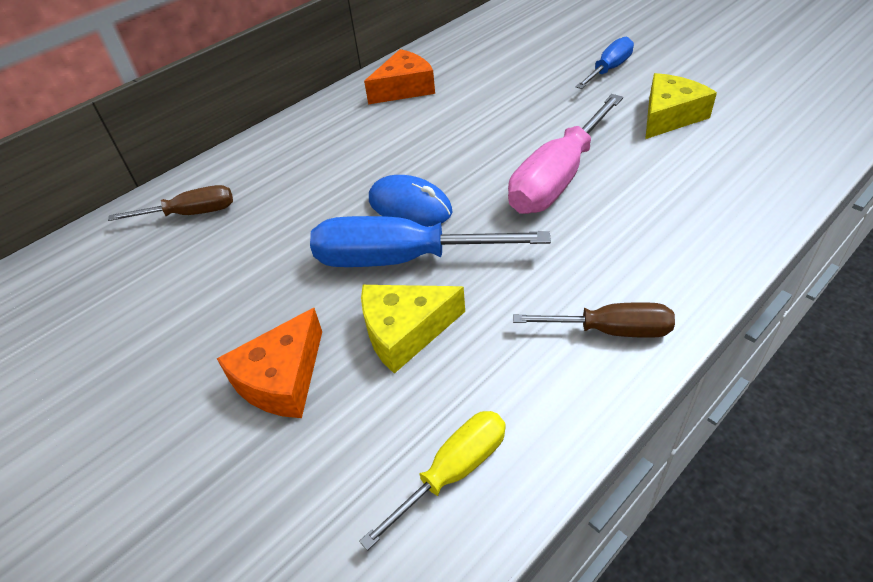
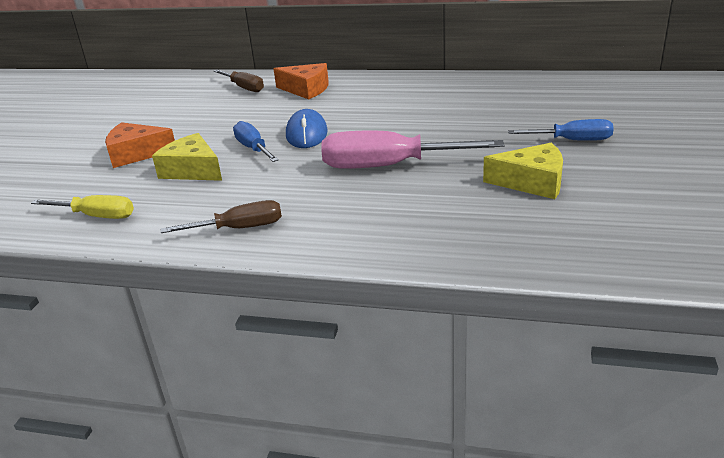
camera: 55 degrees right, 15 degrees down
blue screwdriver [310,216,551,267] -> blue screwdriver [233,121,279,162], size x0.58
orange cheese [364,49,435,104] -> orange cheese moved to [273,63,329,99]
brown screwdriver [513,302,675,338] -> brown screwdriver turned 75 degrees counterclockwise [161,200,282,233]

